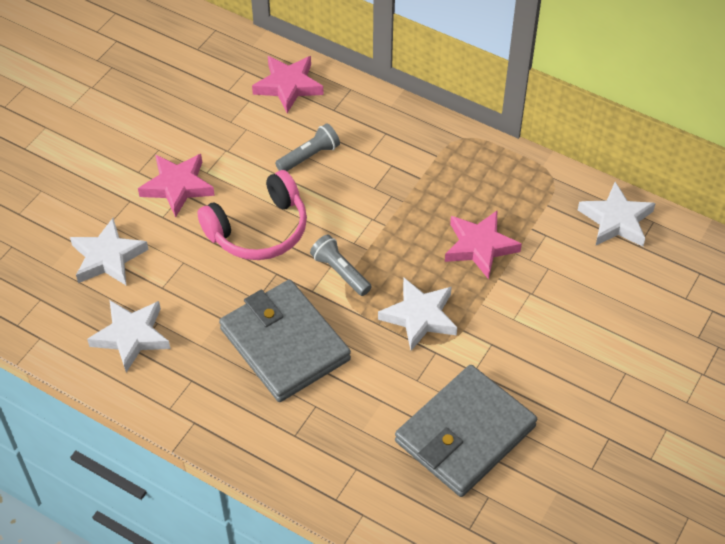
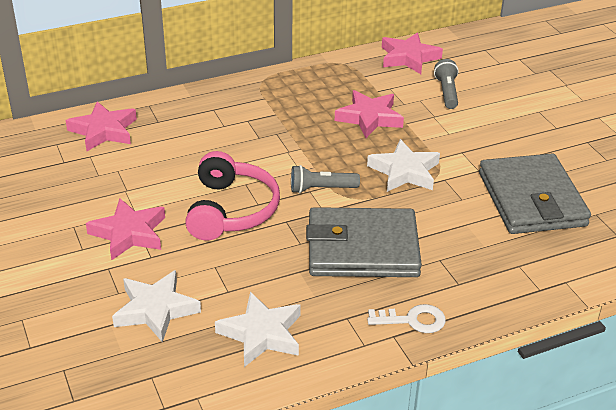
camera: 55 degrees left, 15 degrees down
grey flashlight [275,123,340,171] -> grey flashlight moved to [434,59,459,109]
white star [578,182,656,247] -> pink star [382,33,443,74]
none -> white key [367,304,446,333]

